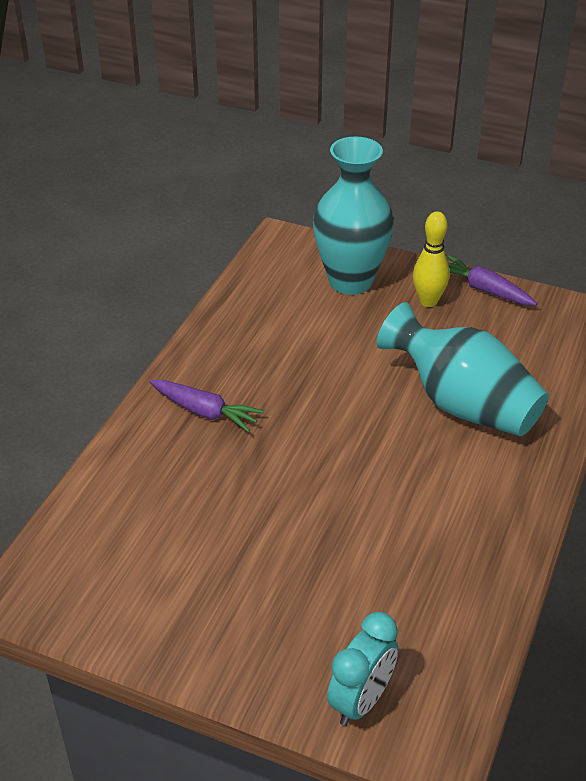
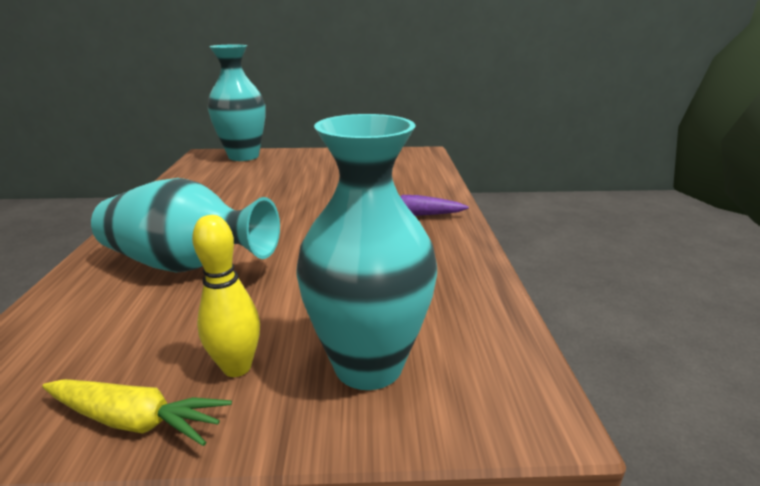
camera: 155 degrees right, 15 degrees down
turquoise clock [327,612,398,726] -> turquoise vase [208,45,266,161]
purple carrot [447,255,537,306] -> yellow carrot [42,379,232,446]

